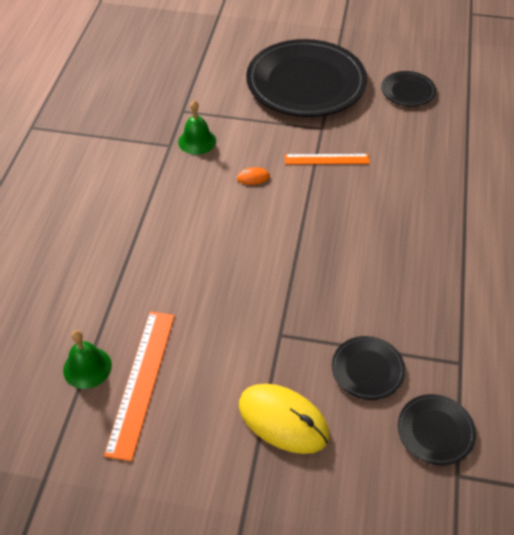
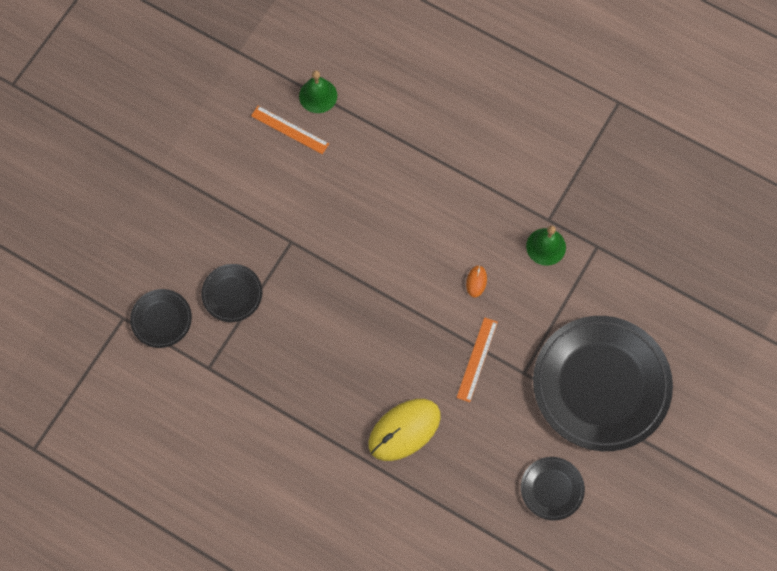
camera: 110 degrees right, 20 degrees up
orange ruler [104,311,175,461] -> orange ruler [251,106,329,154], size x0.63
yellow mouse [239,384,330,454] -> yellow mouse moved to [368,399,441,461]

